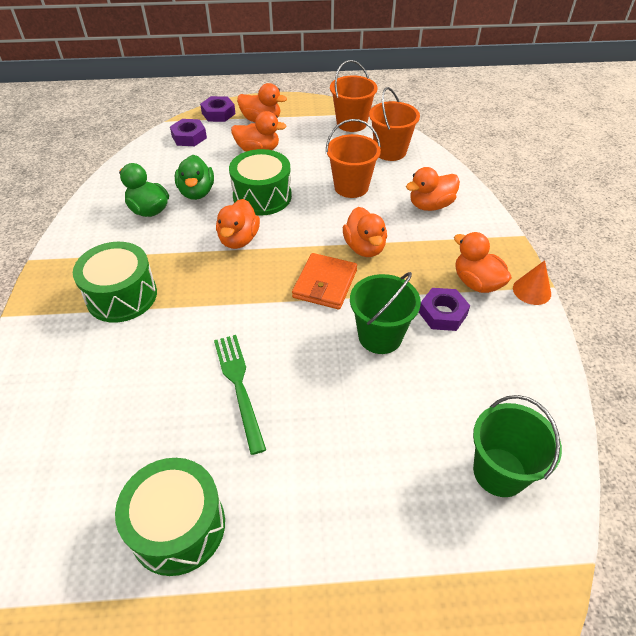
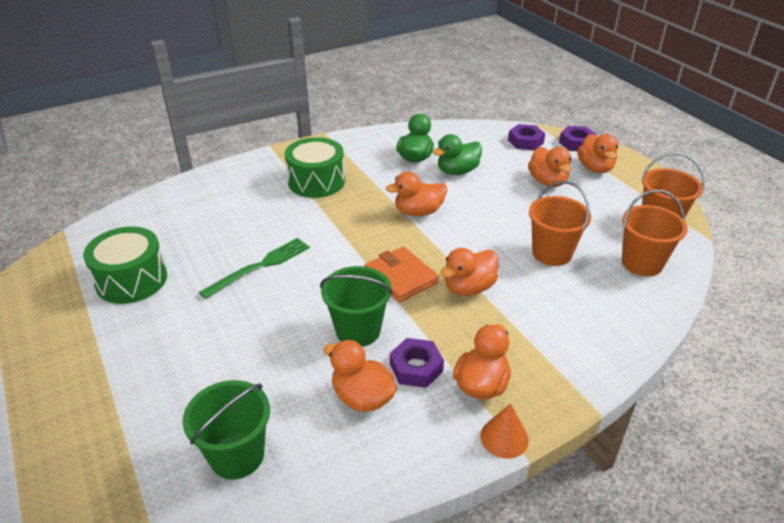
camera: 65 degrees right, 10 degrees down
green drum [229,149,292,216] -> none
orange wallet [292,253,357,309] -> orange wallet turned 60 degrees clockwise [365,247,439,302]
orange duck [406,167,460,211] -> orange duck moved to [323,340,397,412]

